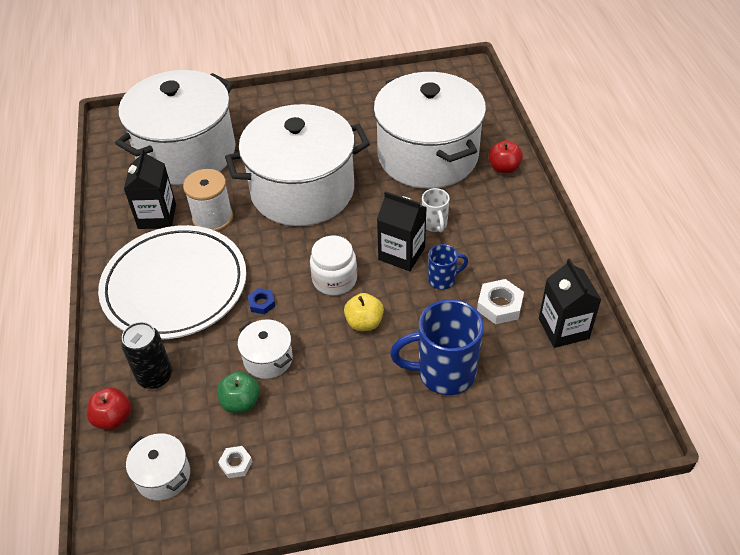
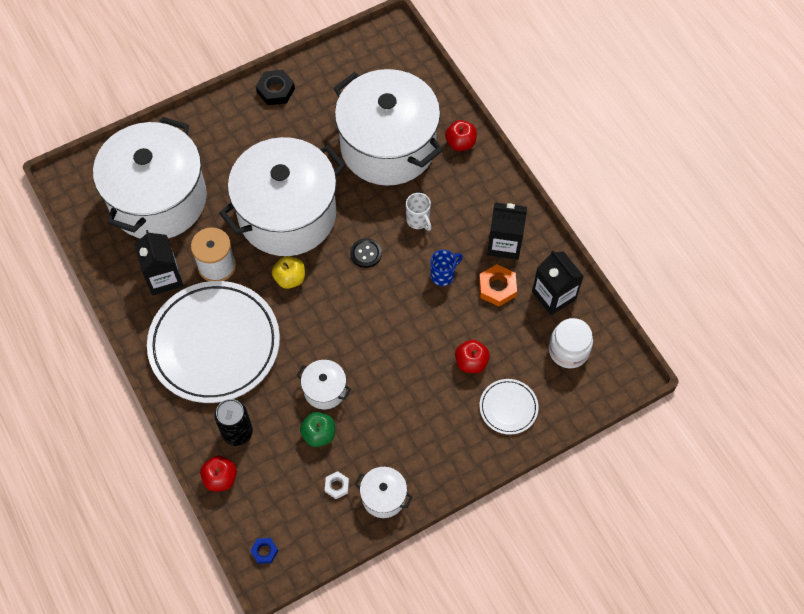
camera: 20 degrees left, 15 degrees up
white pot [126,433,190,500] -> white pot moved to [354,467,412,518]
blue nut [248,288,275,315] -> blue nut moved to [250,538,278,564]
white jar [310,236,357,295] -> white jar moved to [549,318,593,368]
yellow apple [344,293,384,331] -> yellow apple moved to [272,256,305,289]
black carton [377,191,427,271] -> black carton moved to [487,202,527,260]
blue mug [390,299,484,395] -> red apple [455,340,490,373]
white nut [477,279,524,324] -> orange nut [479,264,517,306]
none -> black nut [256,70,295,105]
none -> black button [350,238,382,268]
none -> white plate [479,379,538,435]

